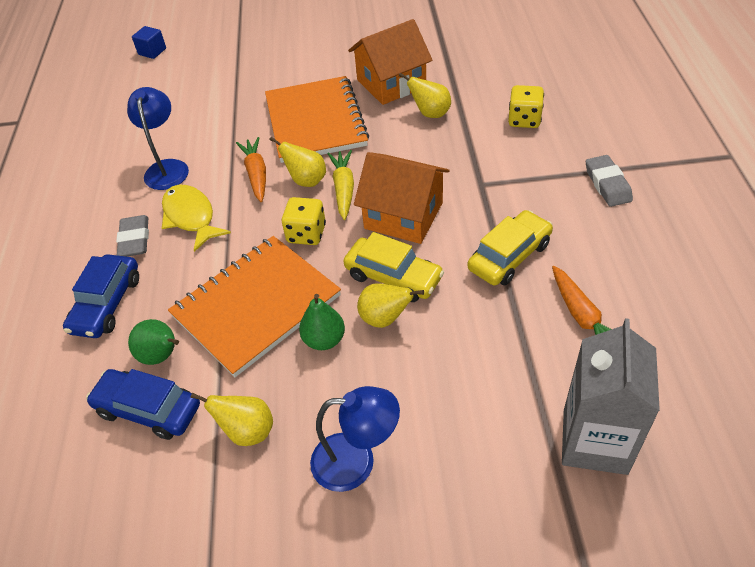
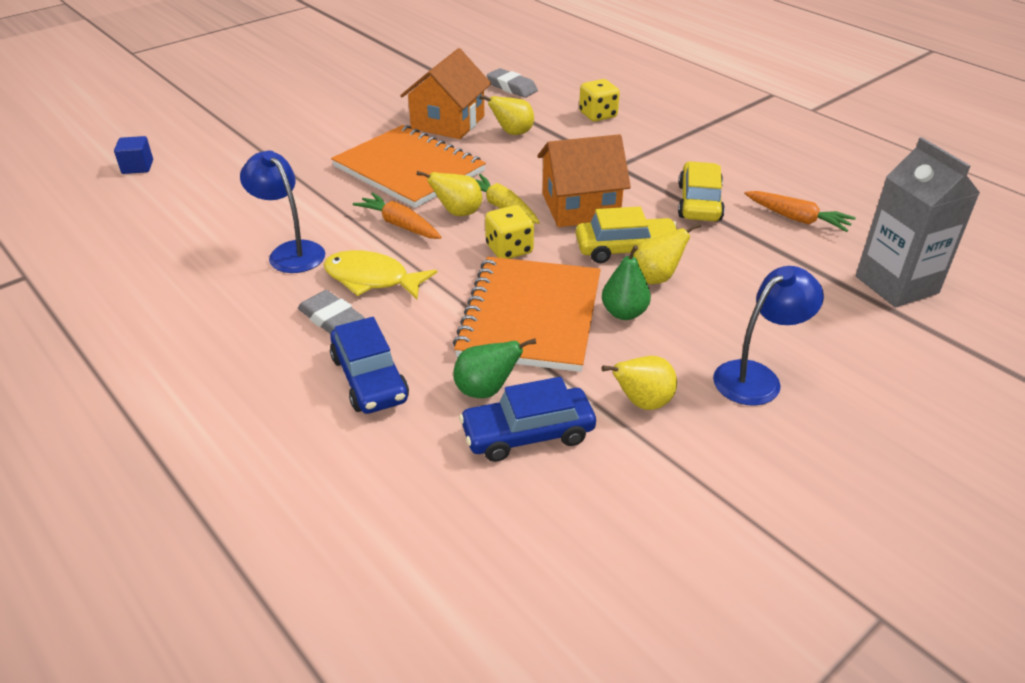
camera: 40 degrees left, 10 degrees down
grey eraser [586,155,633,207] -> grey eraser moved to [487,68,538,98]

